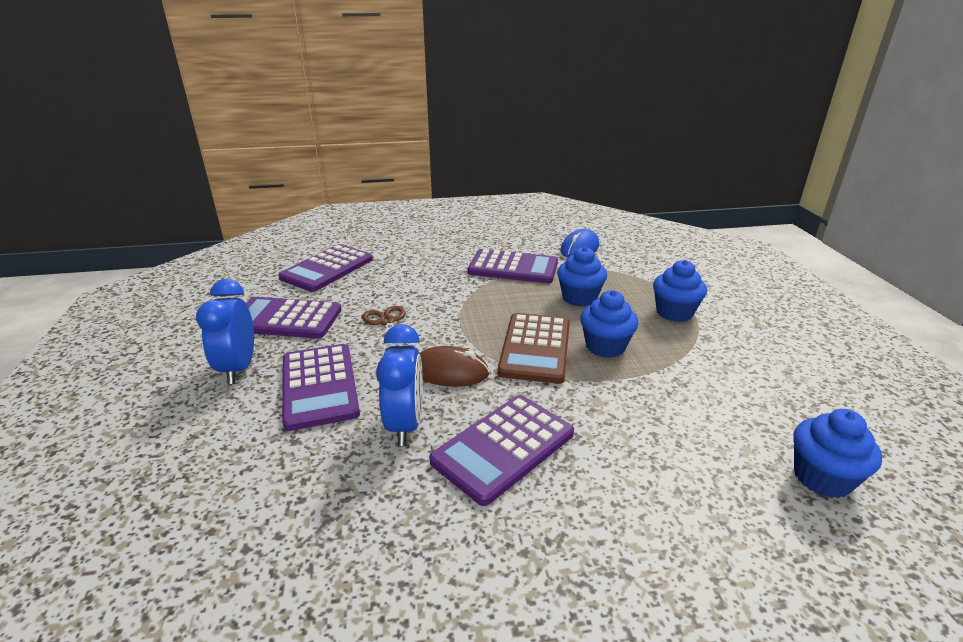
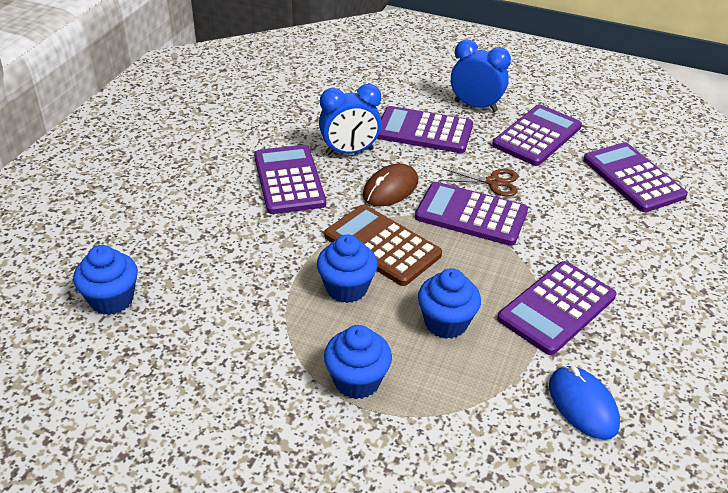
camera: 120 degrees right, 10 degrees up
blue clock [376,324,423,446] -> blue clock turned 45 degrees counterclockwise [319,84,382,155]
none -> purple calculator [415,182,528,246]

